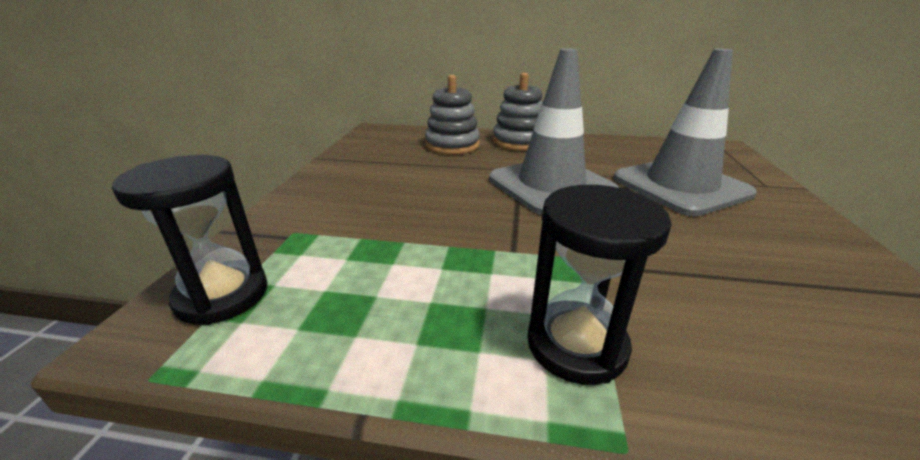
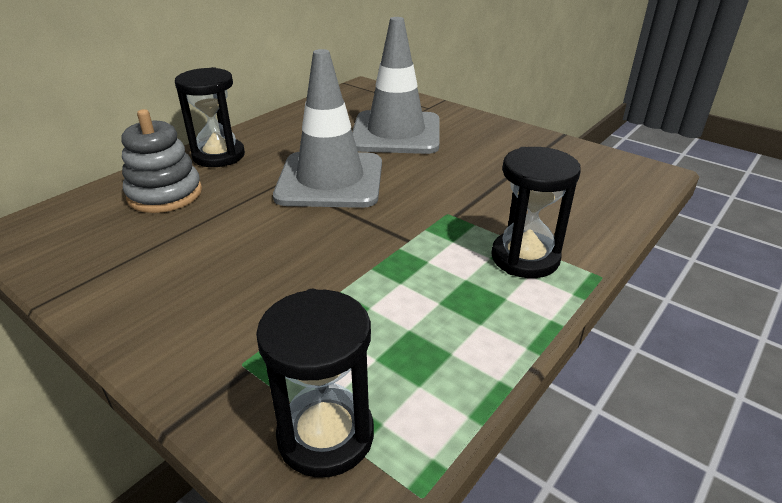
camera: 60 degrees left, 5 degrees up
grey stacking toy [493,73,542,151] -> black hourglass [175,67,245,167]

